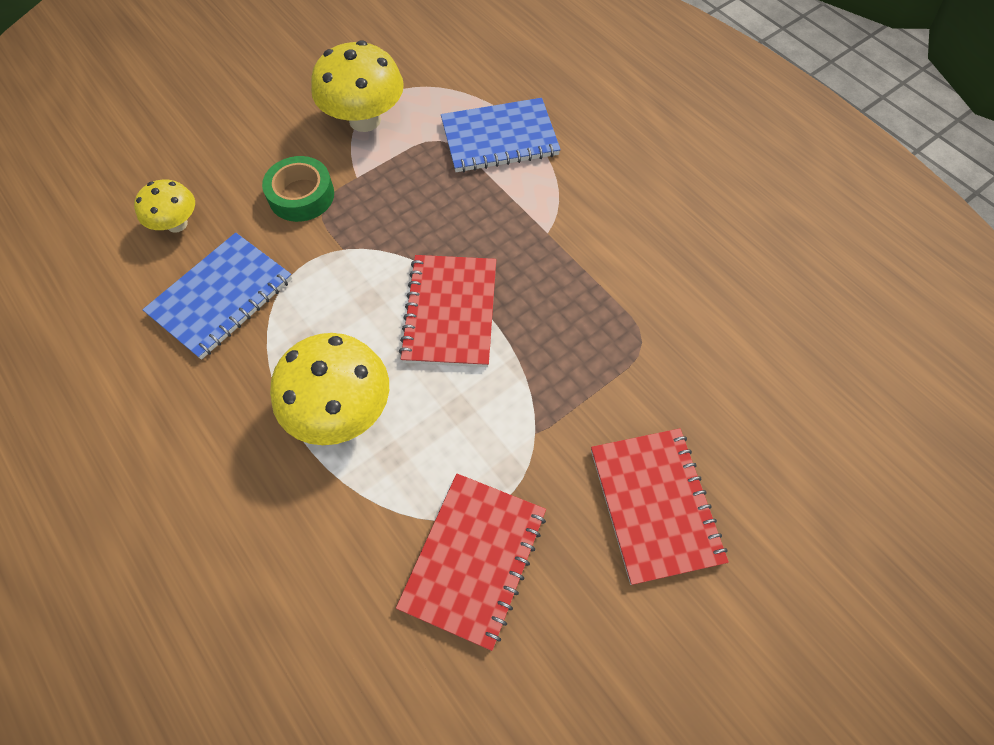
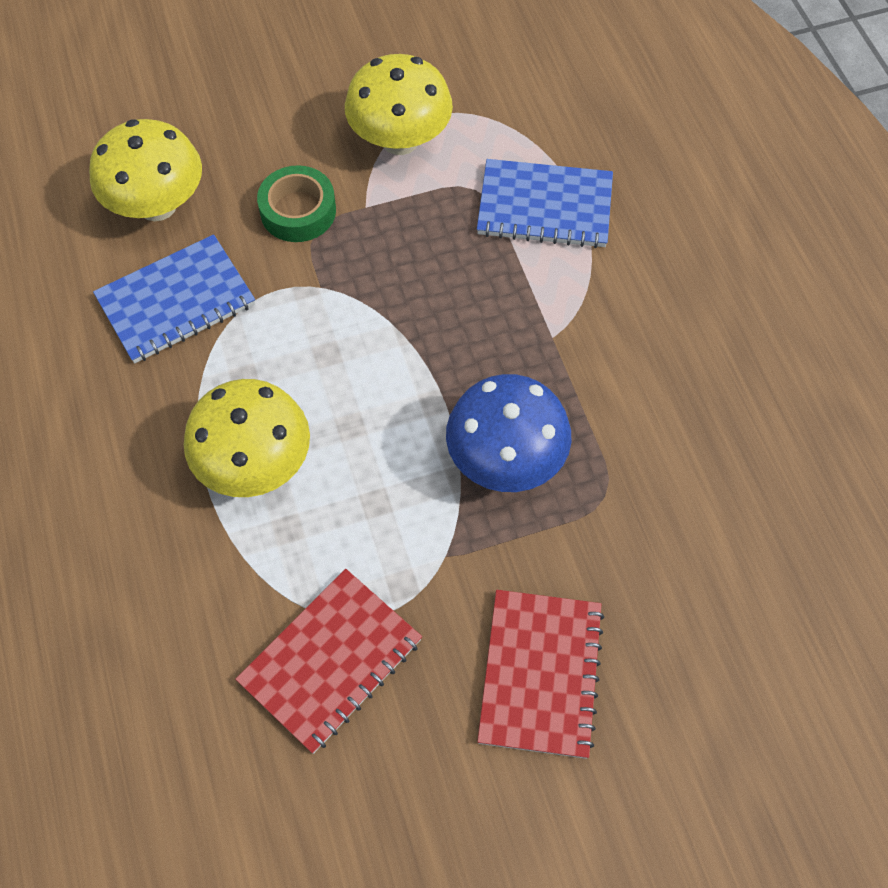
camera: 20 degrees right, 0 degrees up
yellow mushroom [134,179,195,233] -> yellow mushroom [89,119,202,221], size x1.71
red notebook [399,255,496,367] -> none
none -> blue mushroom [446,374,572,492]

